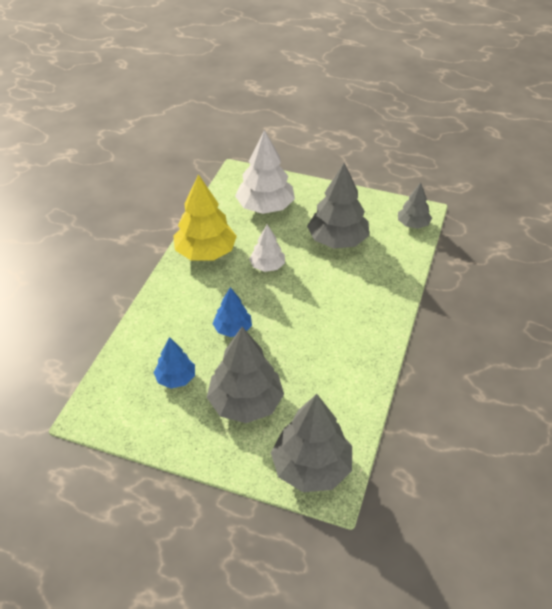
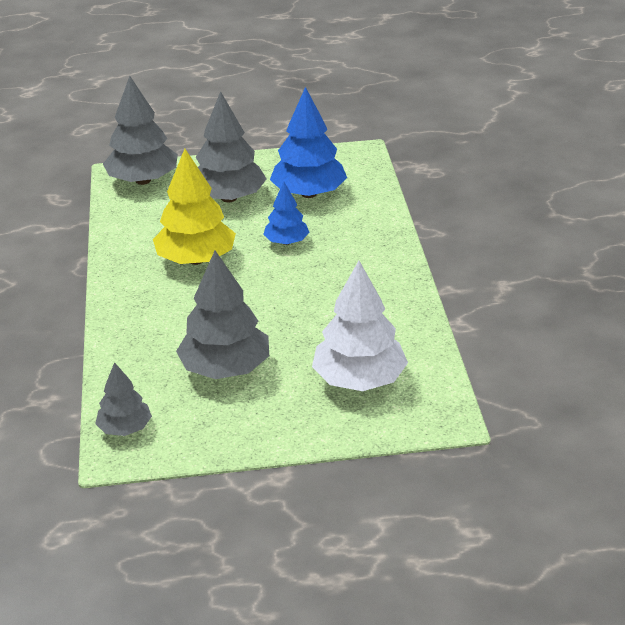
camera: 155 degrees right, 10 degrees down
blue tree [154,337,195,388] -> blue tree [270,87,347,198], size x1.77
yellow tree [173,174,237,261] -> yellow tree moved to [153,149,236,265]
white tree [249,224,285,272] -> none

